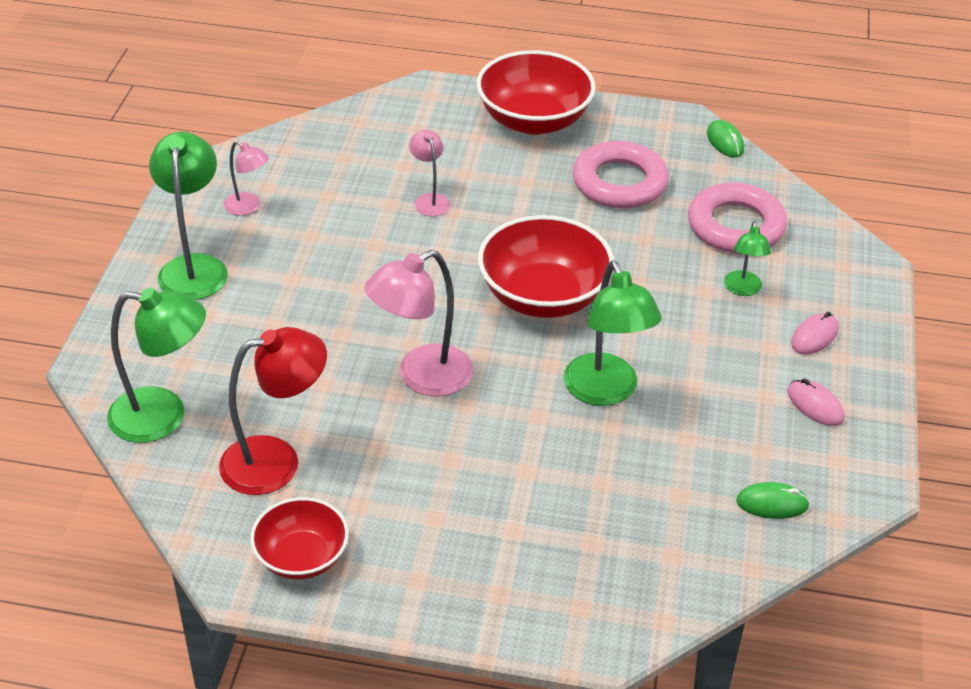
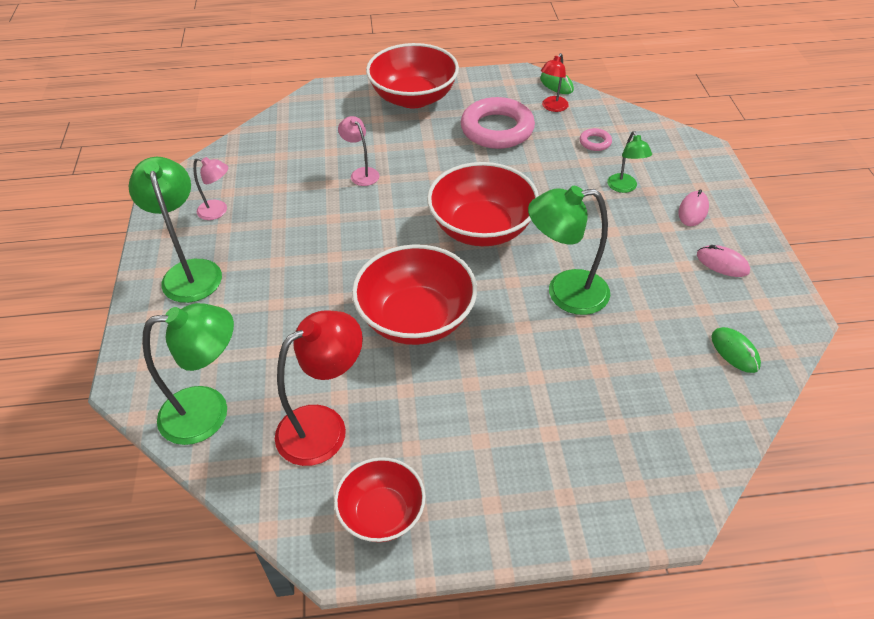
camera: 15 degrees left, 5 degrees up
pink lamp [365,250,473,397] -> red bowl [352,244,477,345]
green lamp [563,261,662,406] -> green lamp turned 120 degrees clockwise [528,186,610,315]
pink ring [688,182,788,254] -> pink ring [580,128,612,151], size x0.43
green mouse [736,482,810,519] -> green mouse turned 75 degrees clockwise [711,327,761,373]
none -> red lamp [541,53,569,112]

